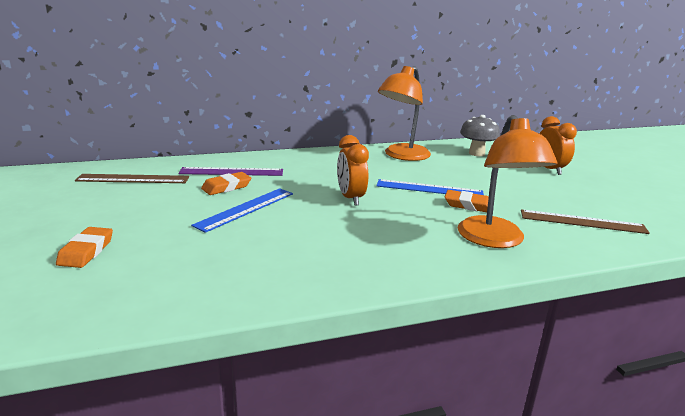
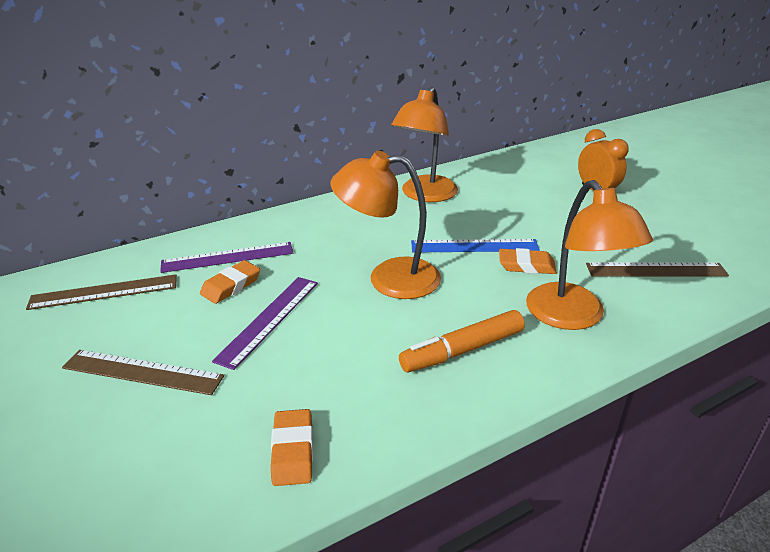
camera: 10 degrees left, 10 degrees up
orange eraser [56,227,113,268] -> orange eraser moved to [271,409,313,486]
blue ruler [191,188,293,233] -> purple ruler [212,277,318,370]
orange clock [337,135,369,206] -> orange lamp [330,151,441,299]
grey mushroom [460,115,500,156] -> none
none -> brown ruler [62,350,224,395]
none -> orange marker [399,310,525,372]

